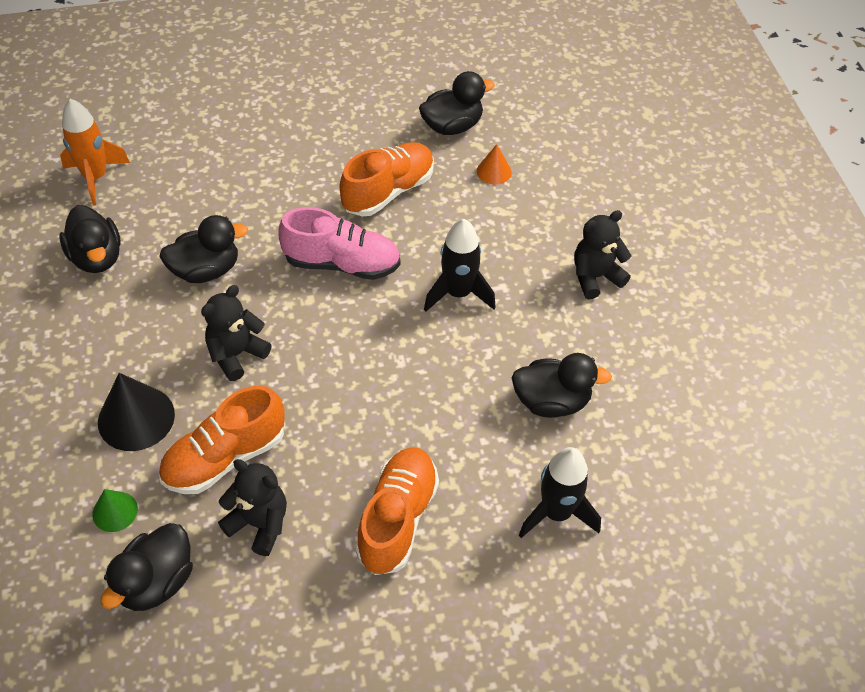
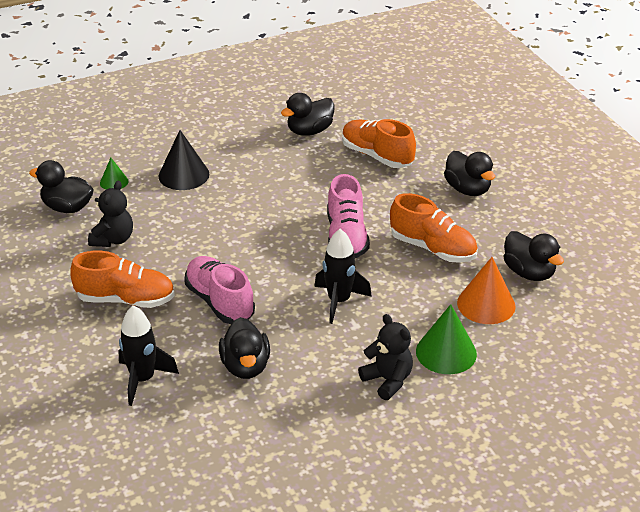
camera: 80 degrees right, 15 degrees down
orange rocket [60,99,130,206] -> none
black duck [159,215,248,283] -> black duck moved to [444,151,495,196]
orange shoe [159,386,285,494] -> orange shoe moved to [342,119,416,168]
black teddy bear [201,285,272,381] -> none
orange cone [477,144,512,185] -> orange cone [457,257,516,324], size x1.80
none -> pink shoe [184,256,255,324]
none -> green cone [416,304,477,374]

